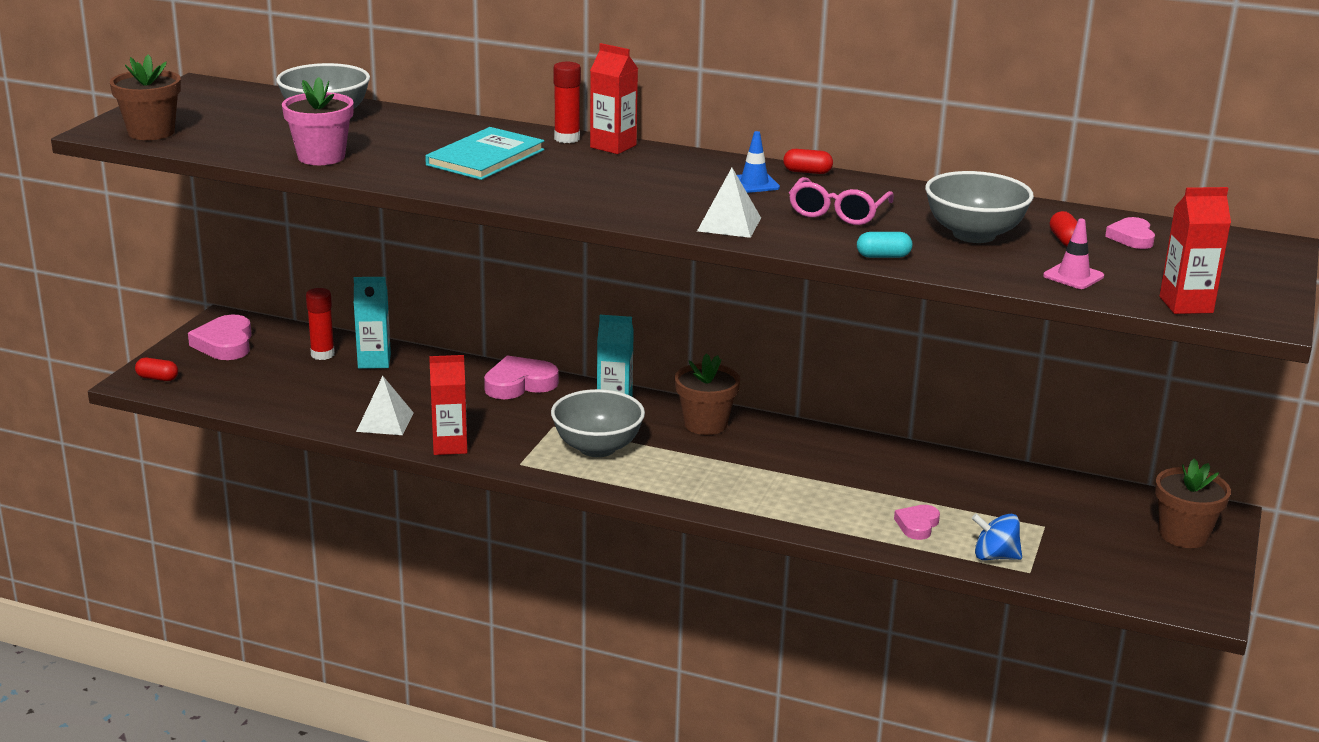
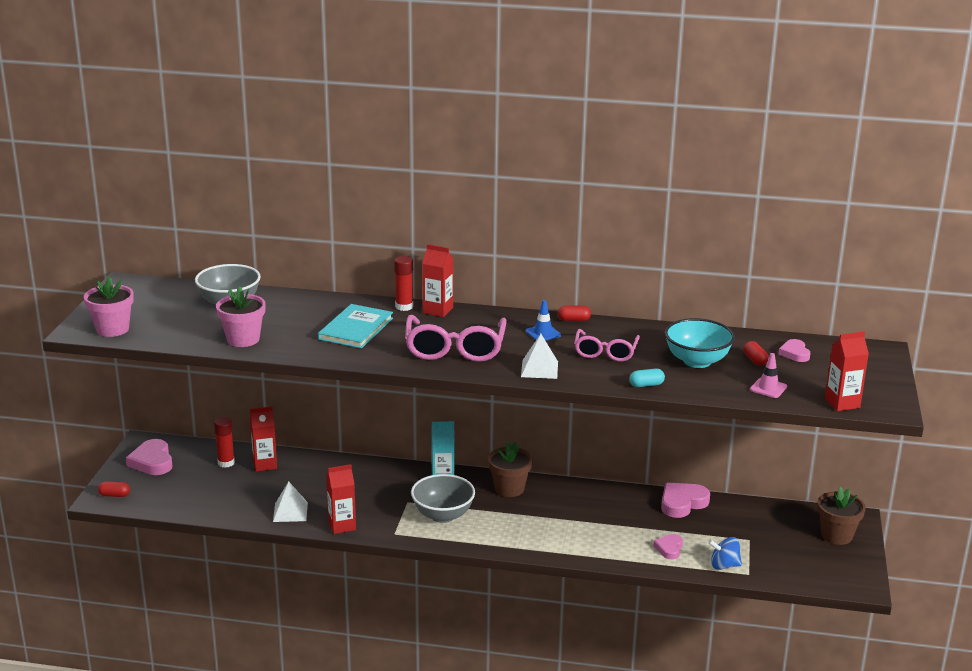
camera: 10 degrees left, 0 degrees up
brown flower pot [110,54,181,140] -> pink flower pot [84,277,134,337]
turquoise carton [354,277,391,369] -> red carton [250,406,277,471]
pink heart [484,355,559,399] -> pink heart moved to [661,482,710,518]
grey bowl [925,171,1034,243] -> turquoise bowl [665,318,735,368]
none -> pink glasses [405,315,507,362]

